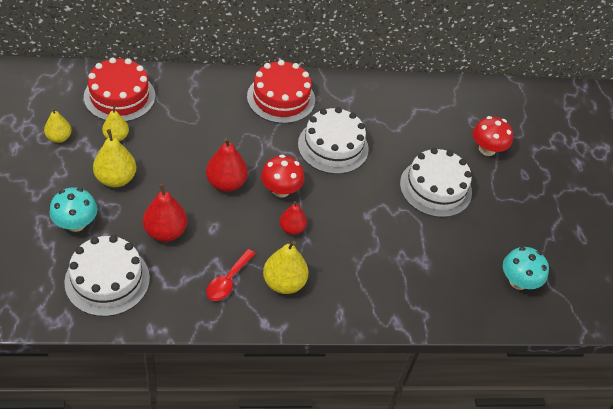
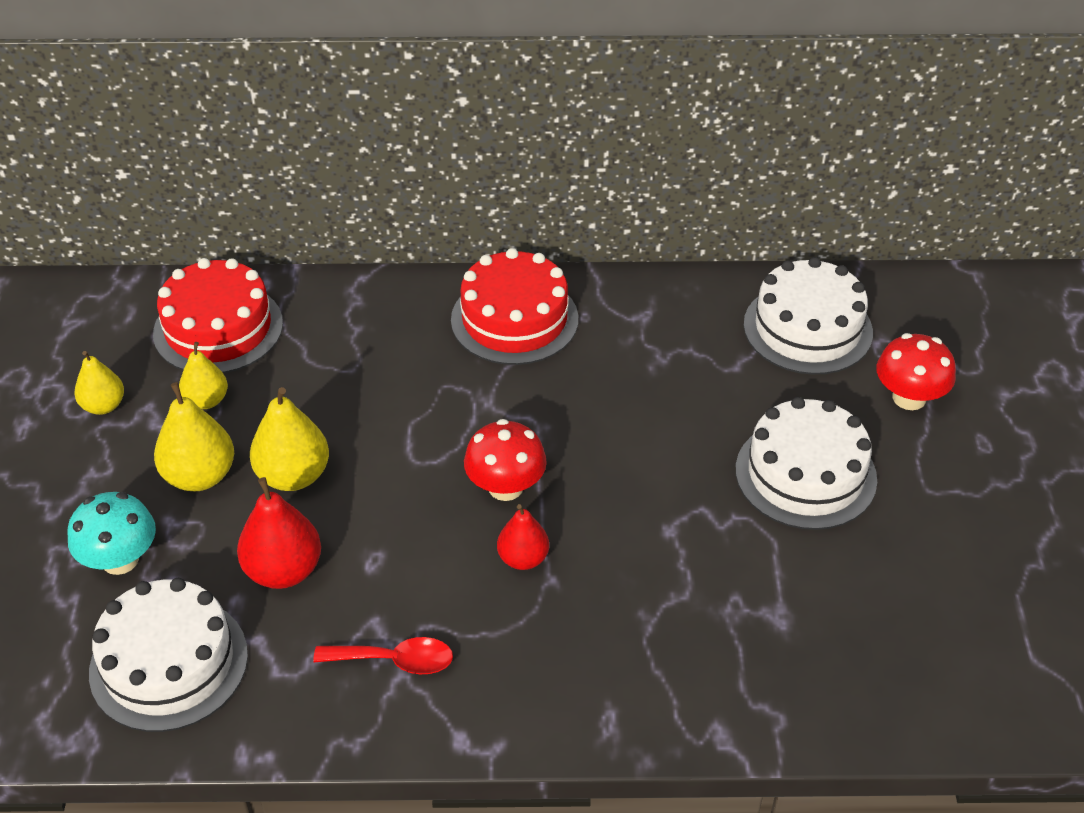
camera: 10 degrees right, 5 degrees down
red pear [206,138,248,192] -> none
red spoon [206,249,255,301] -> red spoon turned 120 degrees counterclockwise [313,637,453,674]
yellow pear [263,241,309,294] -> yellow pear moved to [250,387,329,491]
white cake [298,107,369,174] -> white cake moved to [744,257,873,375]
turquoise mushroom [503,247,549,290] -> none

